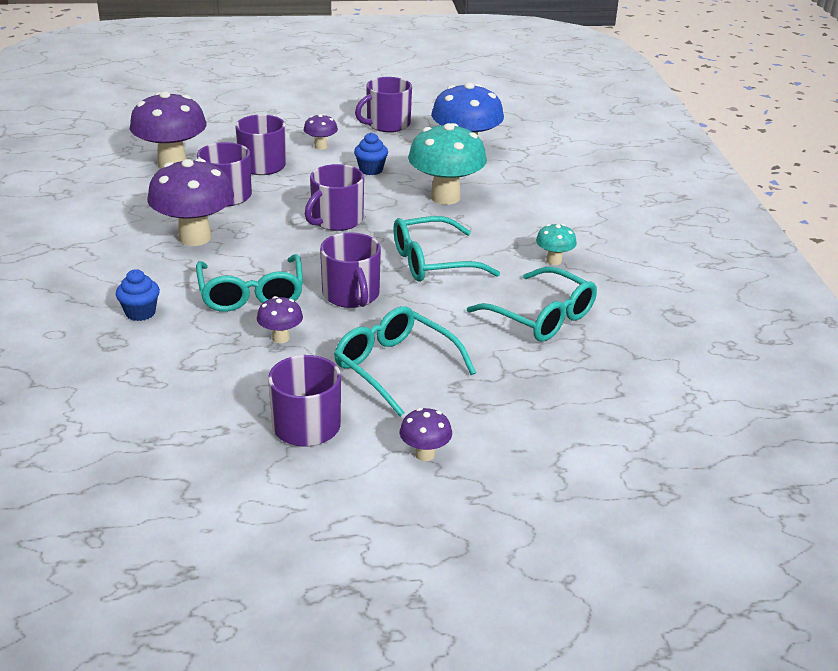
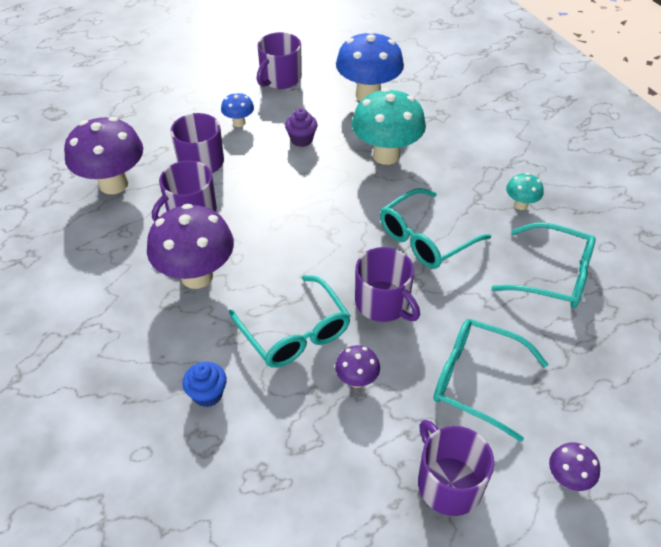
camera: 20 degrees left, 15 degrees up
purple mushroom [304,114,338,150] -> blue mushroom [221,92,254,127]
purple mug [305,164,364,231] -> none
blue cupcake [354,133,388,175] -> purple cupcake [285,108,318,147]

